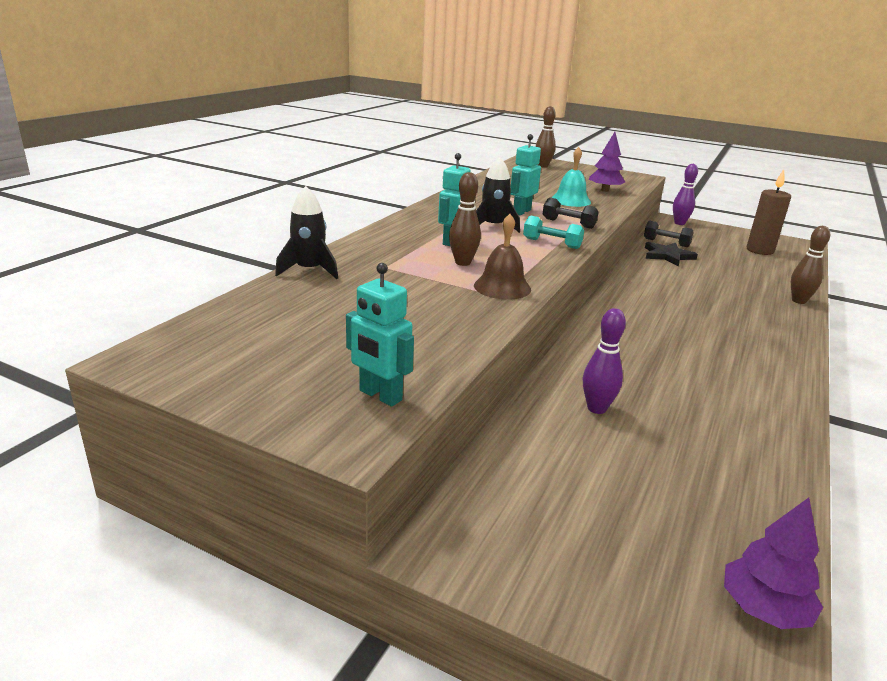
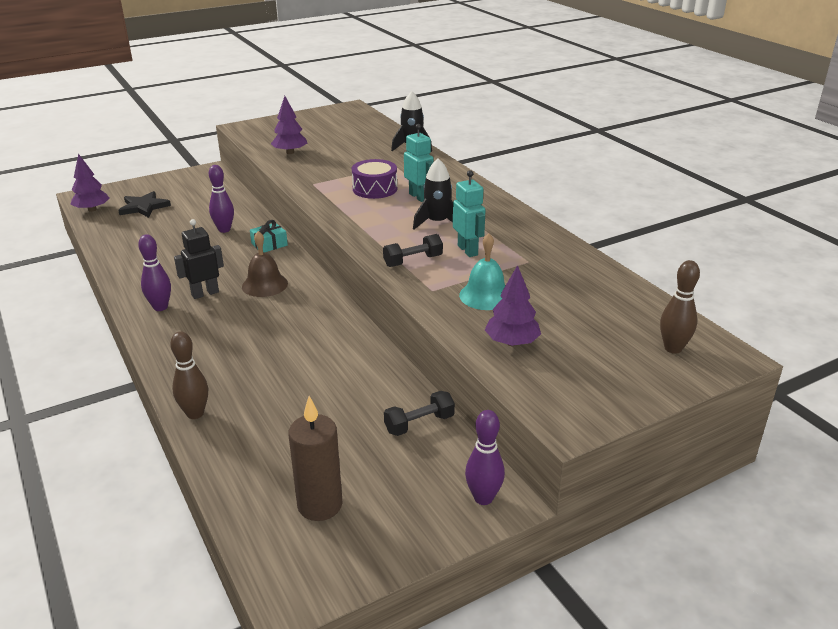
camera: 125 degrees right, 5 degrees up
turquoise robot [346,263,414,407] -> none
brown bowling pin [449,172,481,266] -> purple drum [352,159,397,199]
brown bell [474,214,531,299] -> brown bell moved to [242,231,288,297]
turquoise dumbbell [523,216,584,249] -> none
black star [645,242,698,266] -> black star moved to [118,191,171,218]
none -> purple bowling pin [138,234,171,311]
none -> black robot [174,219,224,299]
none -> turquoise gift [250,220,288,252]
none -> purple tree [271,96,307,154]

